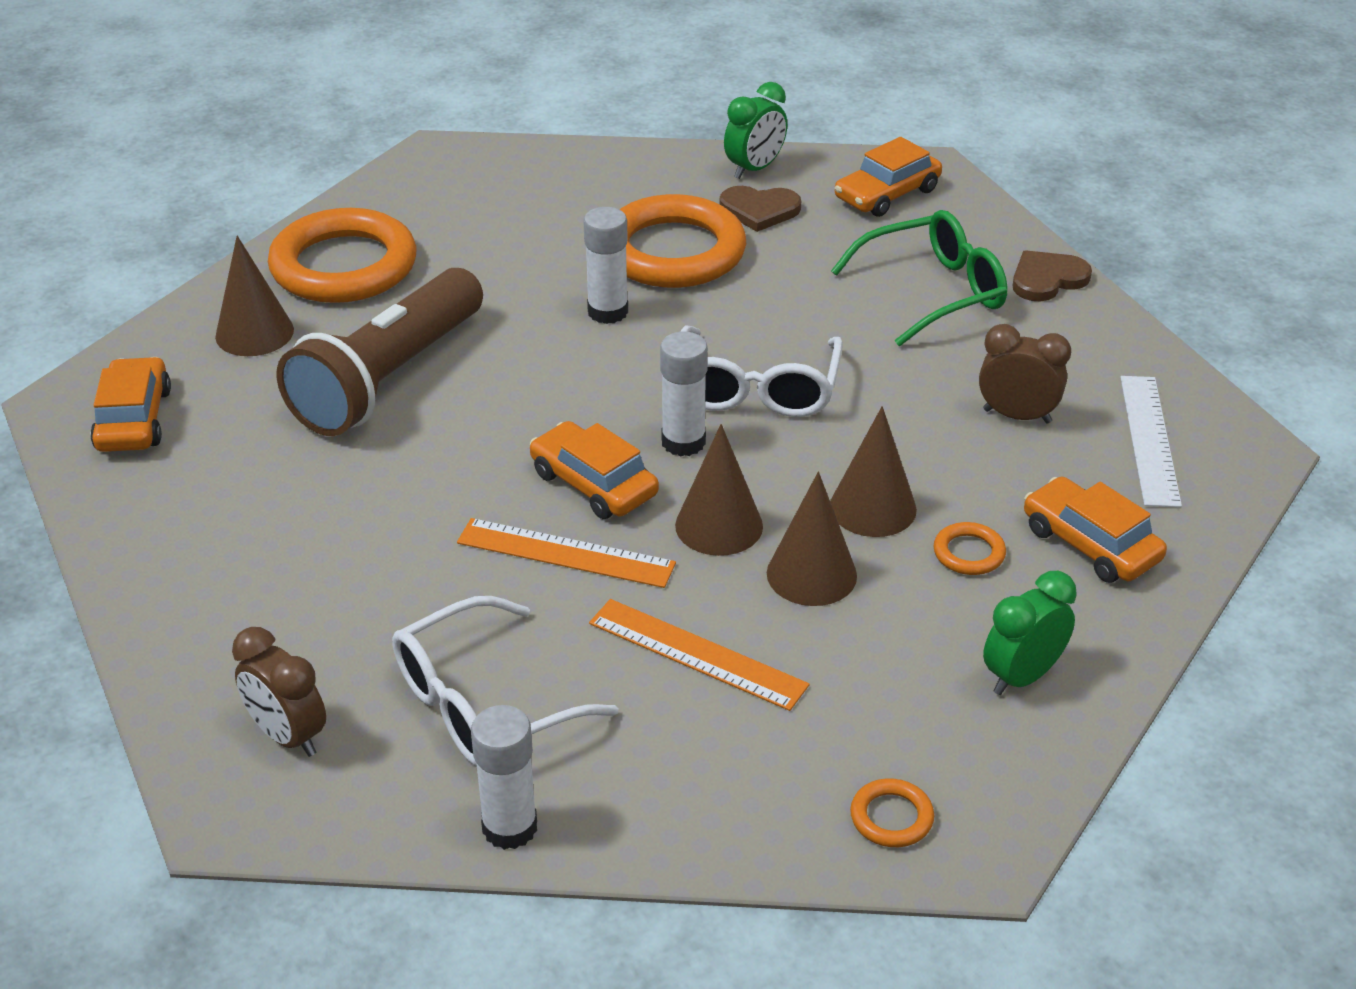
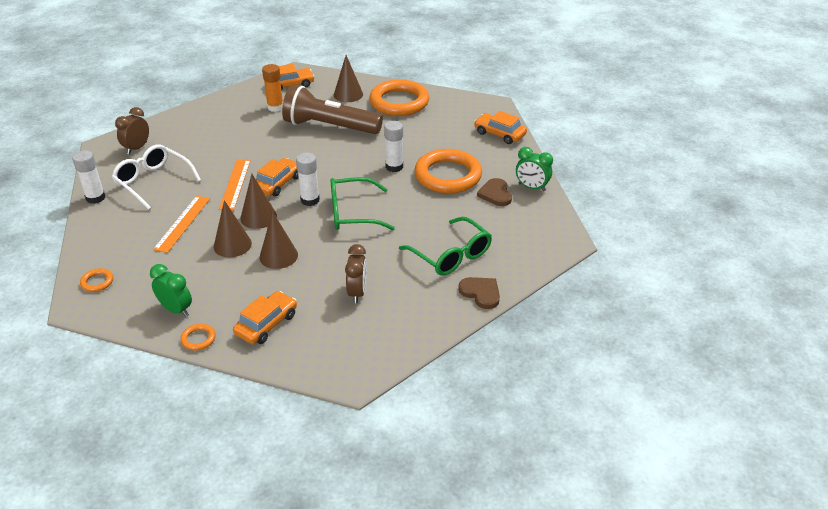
camera: 75 degrees right, 0 degrees up
white glasses [680,325,843,417] -> green glasses [330,177,395,230]
orange car [835,137,942,217] -> orange car moved to [474,111,527,144]
orange ring [934,522,1006,575] -> orange ring moved to [180,324,216,351]
white ruler [1120,376,1182,508] -> none
none -> orange glue stick [262,64,283,112]

